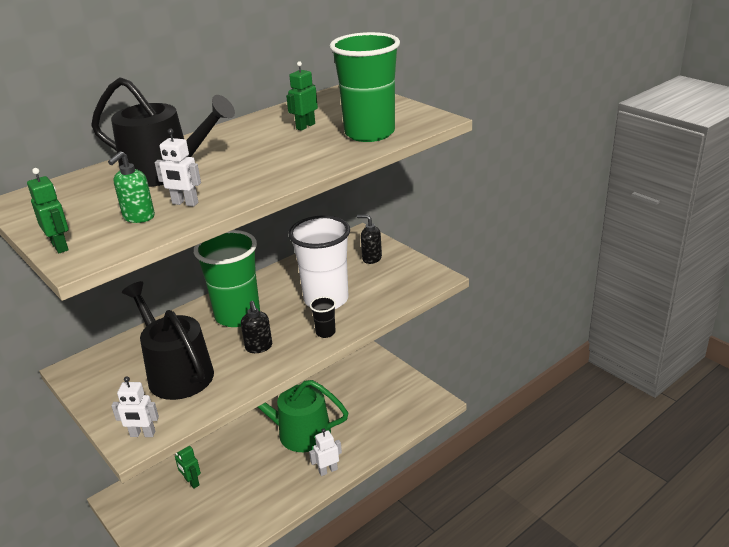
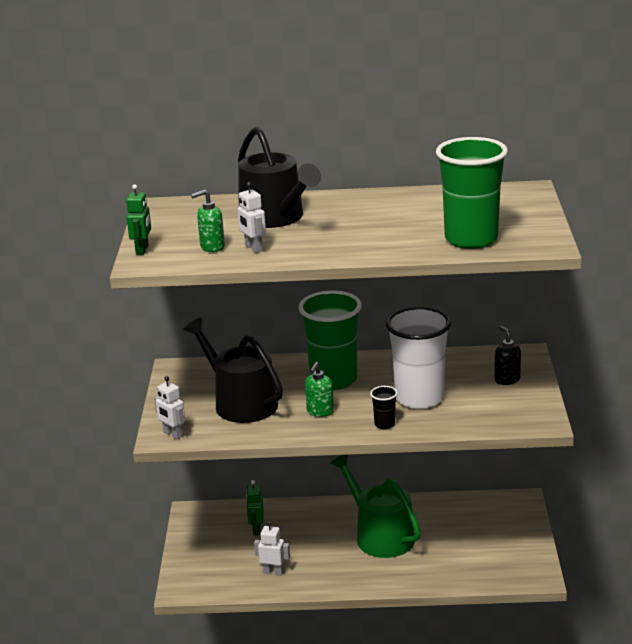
camera: 40 degrees right, 5 degrees down
black watering can [122,281,214,400] -> black watering can turned 45 degrees counterclockwise [183,318,283,423]
black soap dispenser [241,301,272,353] -> green soap dispenser [305,362,334,417]
green robot [286,61,318,131] -> none
white robot [309,428,342,476] -> white robot moved to [254,521,290,576]

